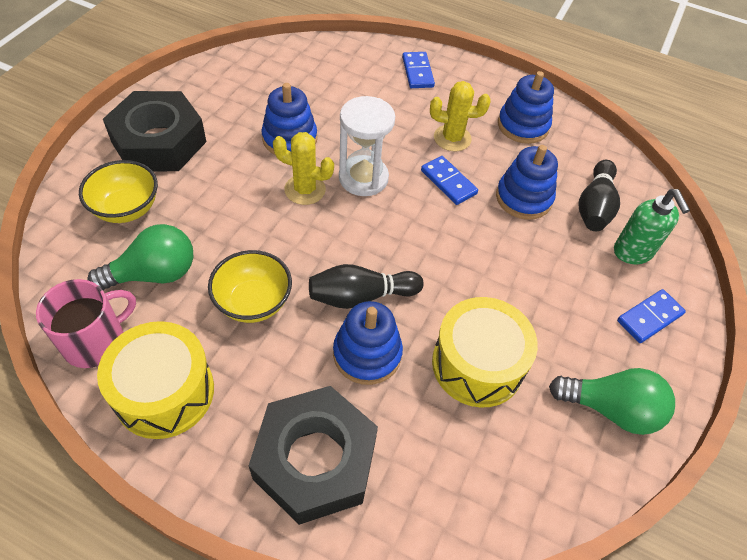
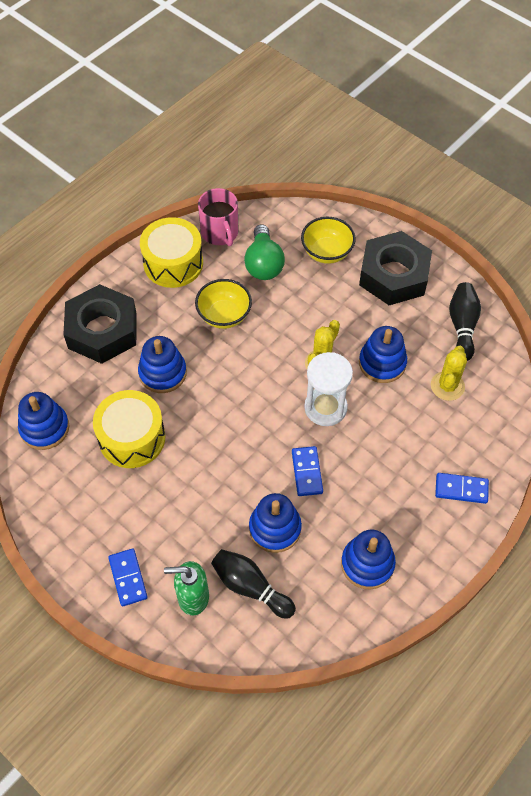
camera: 110 degrees right, 5 degrees up
black bowling pin [309,264,424,309] -> black bowling pin moved to [449,282,481,361]
blue domino [421,156,478,205] -> blue domino turned 75 degrees counterclockwise [292,446,323,496]
yellow cactus [430,81,491,151] -> yellow cactus moved to [431,346,467,401]
green light bulb [549,368,675,435] -> none
none -> blue stacking toy [18,392,69,450]

